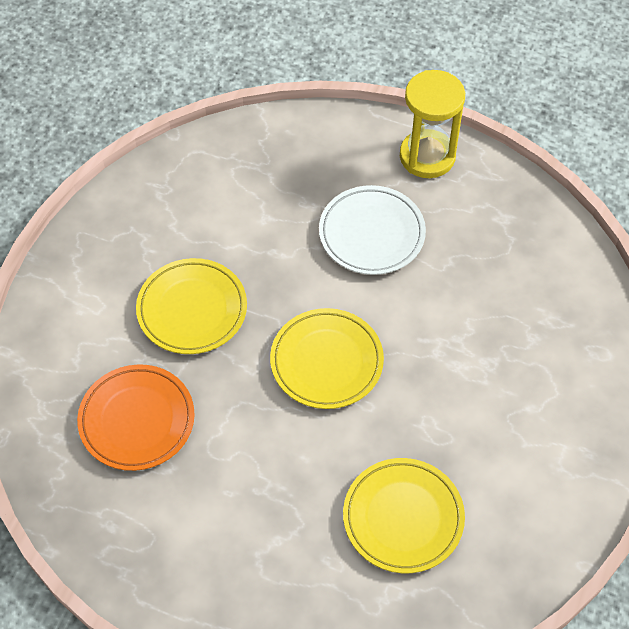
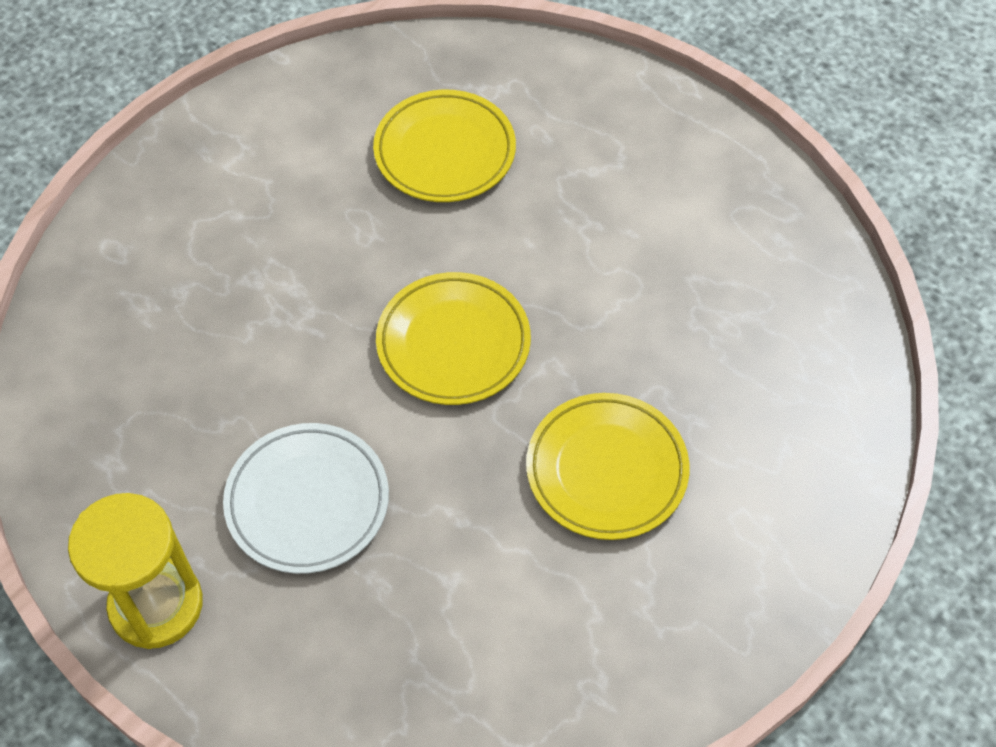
camera: 160 degrees left, 0 degrees up
orange plate [77,364,195,471] -> none

